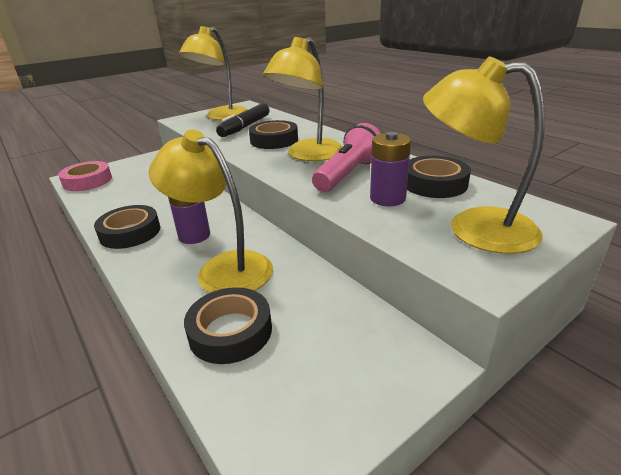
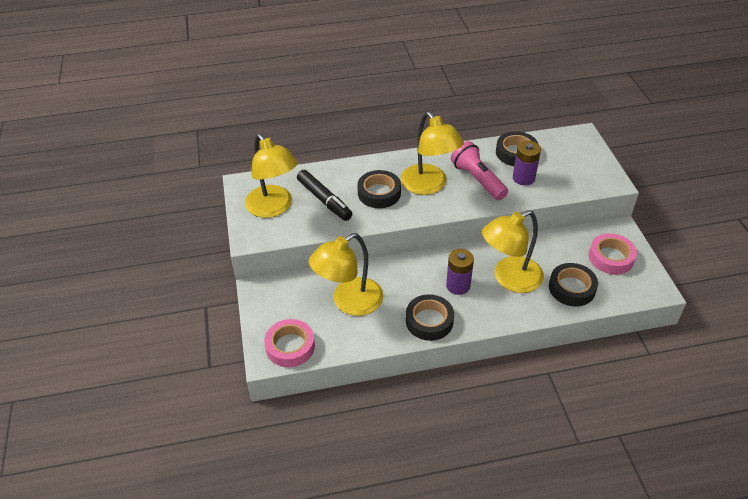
camera: 65 degrees left, 15 degrees up
yellow lamp [423,56,545,254] -> yellow lamp moved to [309,233,383,316]
none -> pink tape [589,233,637,275]

